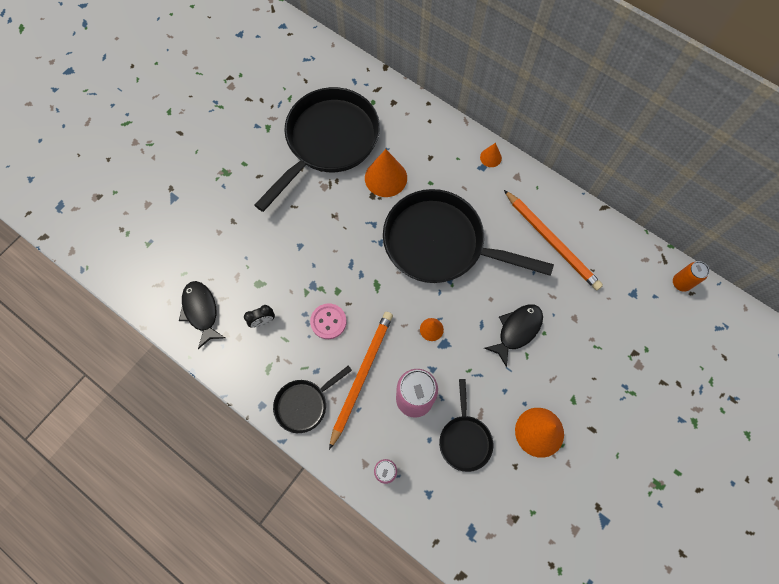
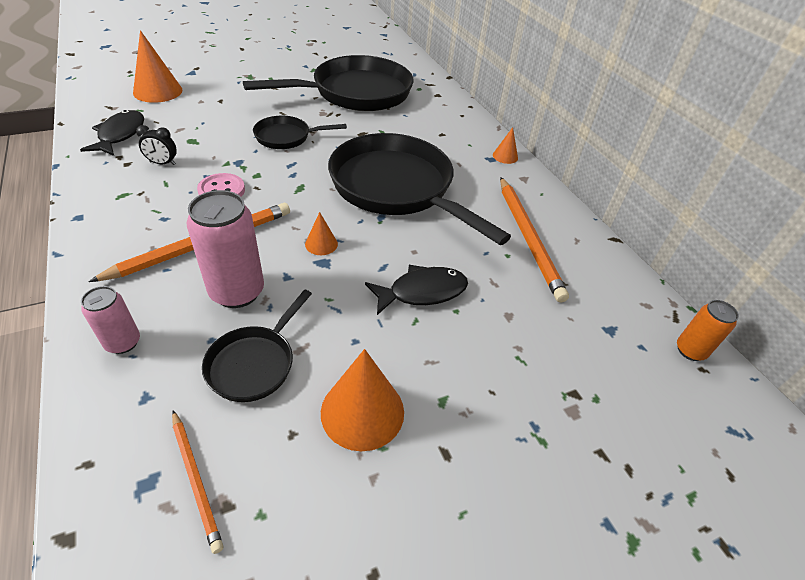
camera: 25 degrees right, 25 degrees down
black pan [273,365,352,433] -> black pan moved to [253,116,347,149]
orange cone [365,149,407,197] -> orange cone moved to [133,30,182,103]
none -> orange pencil [172,410,223,554]

